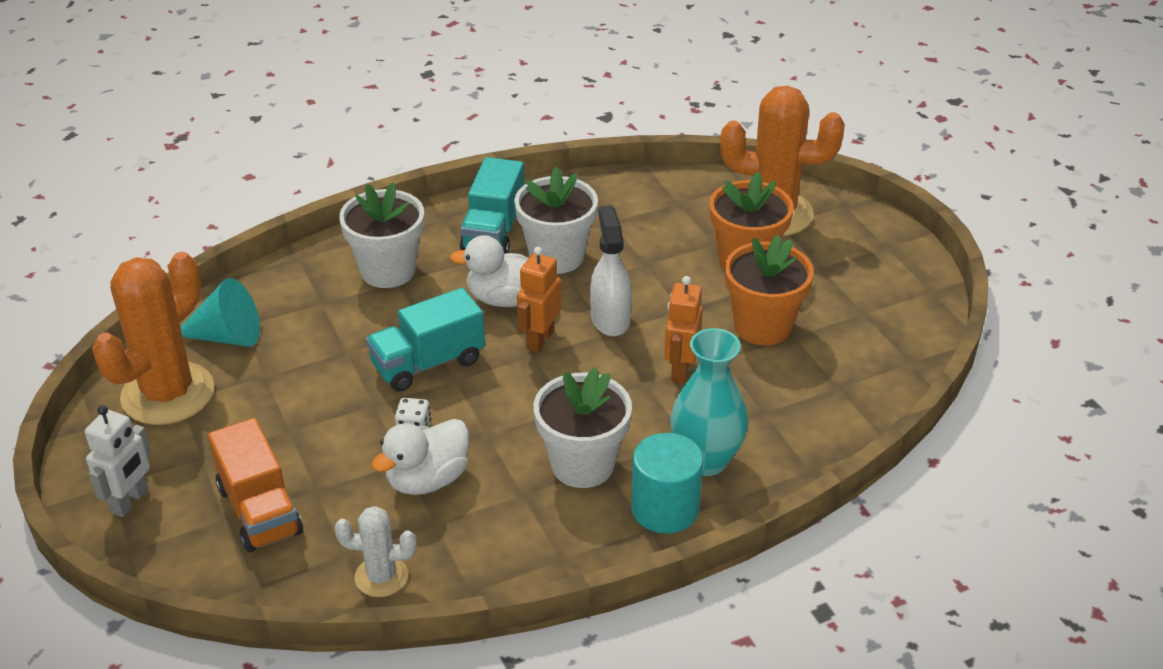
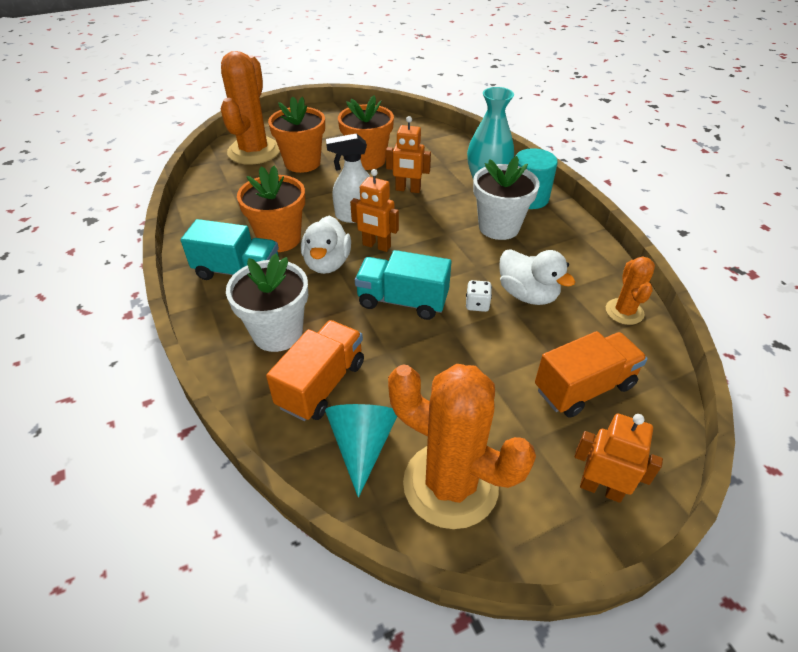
camera: 90 degrees left, 5 degrees up
white robot [85,405,151,517] -> orange robot [574,414,663,503]
white cactus [335,506,417,597] -> orange cactus [606,256,655,325]
turquoise truck [366,288,485,392] -> turquoise truck turned 135 degrees clockwise [355,250,451,320]
white flower pot [514,167,598,274] -> orange flower pot [237,166,305,252]
none -> orange truck [266,320,364,421]

